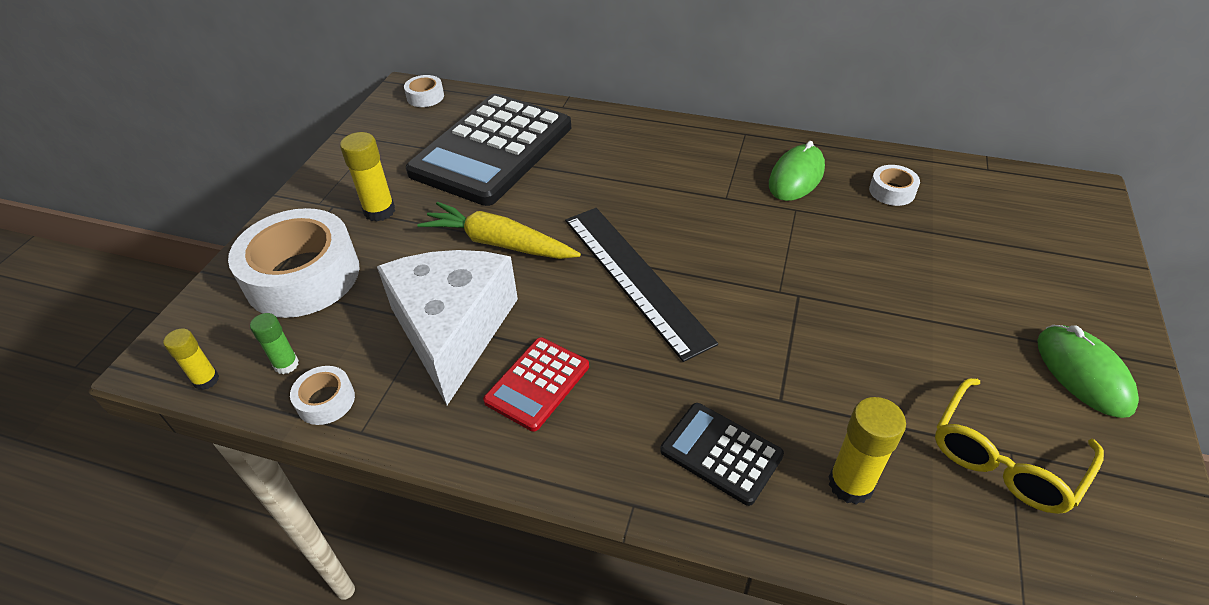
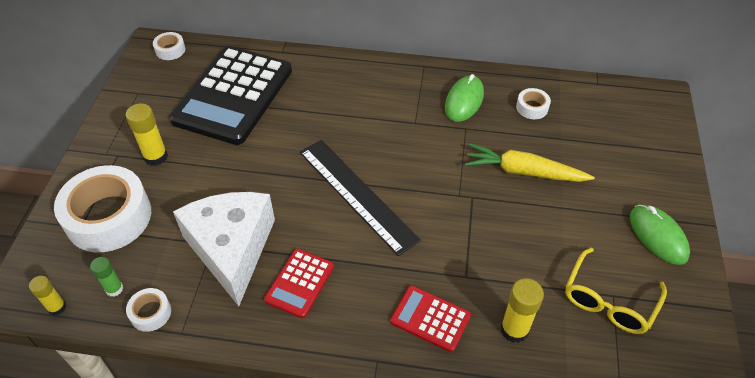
camera: 10 degrees left, 5 degrees up
yellow carrot [417,202,581,259] -> yellow carrot moved to [465,144,595,182]
black calculator [660,403,784,506] -> red calculator [390,285,471,352]

